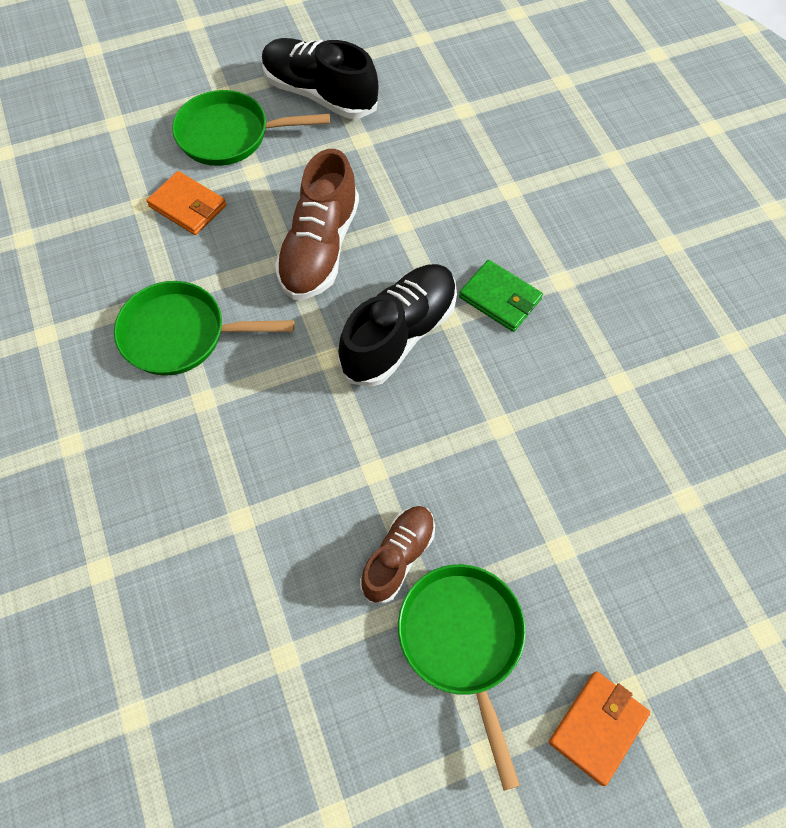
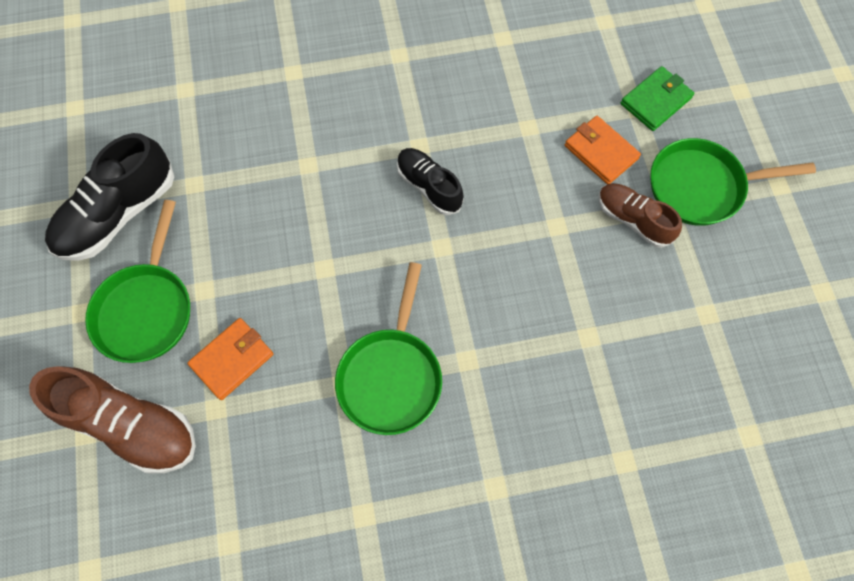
camera: 80 degrees left, 5 degrees up
brown shoe [275,149,359,300] -> brown shoe moved to [29,366,196,473]
black shoe [338,264,457,387] -> black shoe [397,148,464,215], size x0.61
green wallet [459,260,543,332] -> green wallet moved to [621,66,694,131]
orange wallet [549,671,650,786] -> orange wallet moved to [565,116,641,184]

